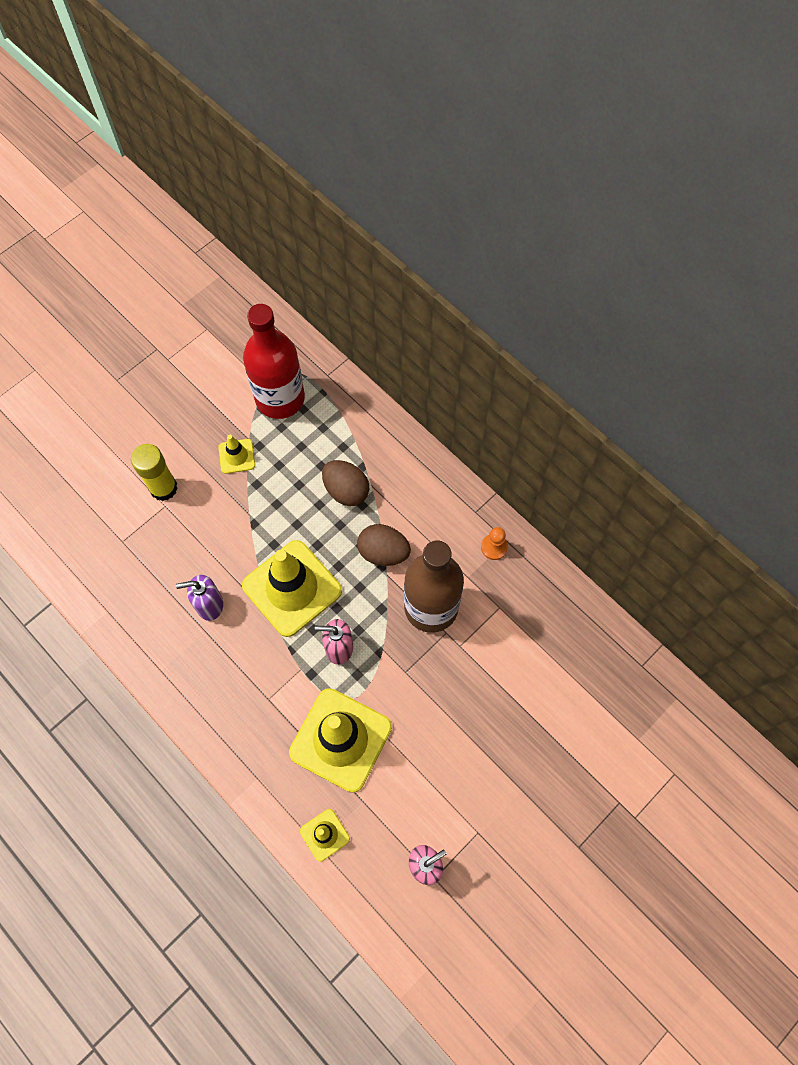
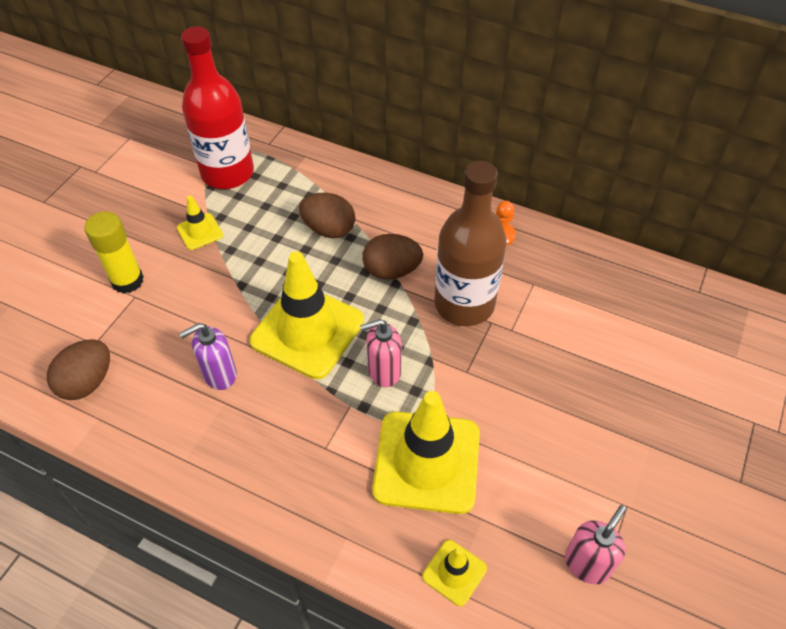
camera: 20 degrees left, 15 degrees down
none -> brown egg [47,339,110,400]

